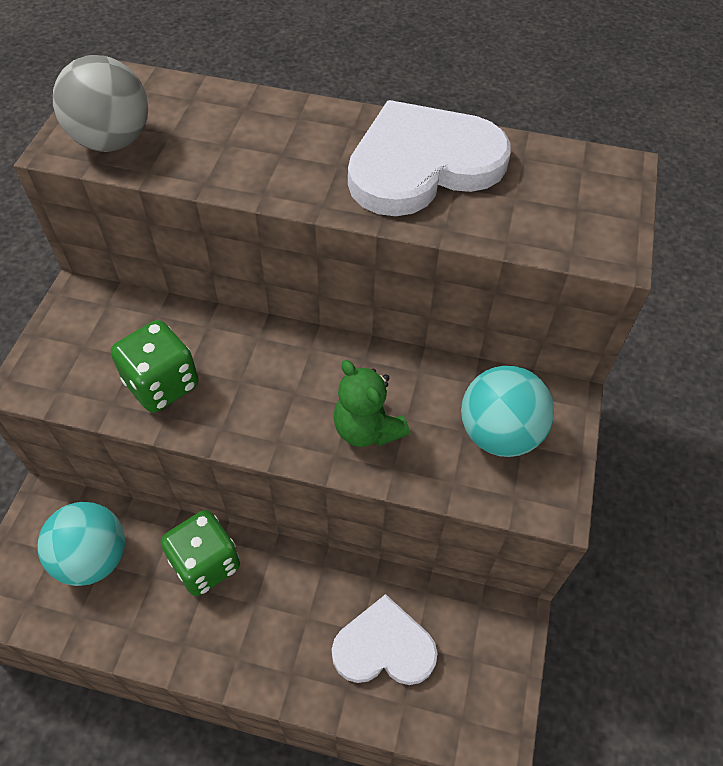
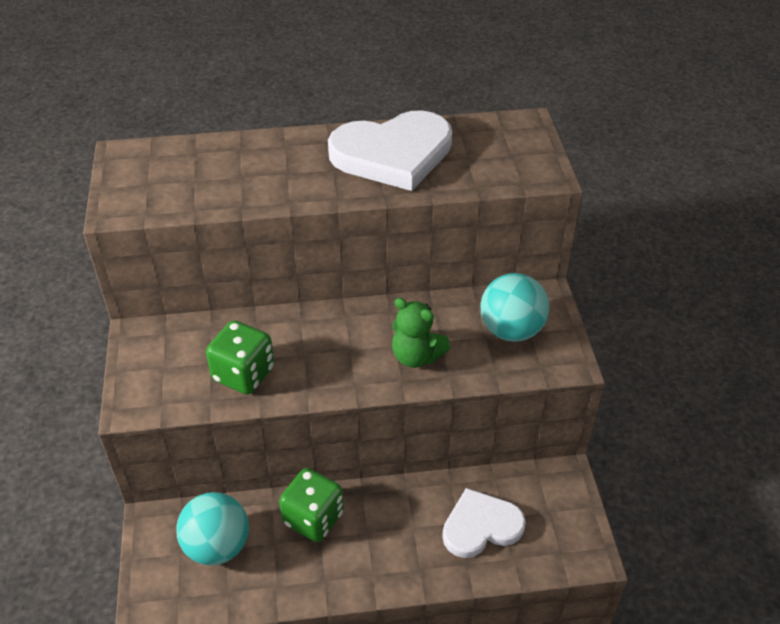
camera: 20 degrees left, 10 degrees down
grey ball [53,55,148,152] -> none
white heart [348,100,511,216] -> white heart turned 150 degrees counterclockwise [328,110,452,191]

